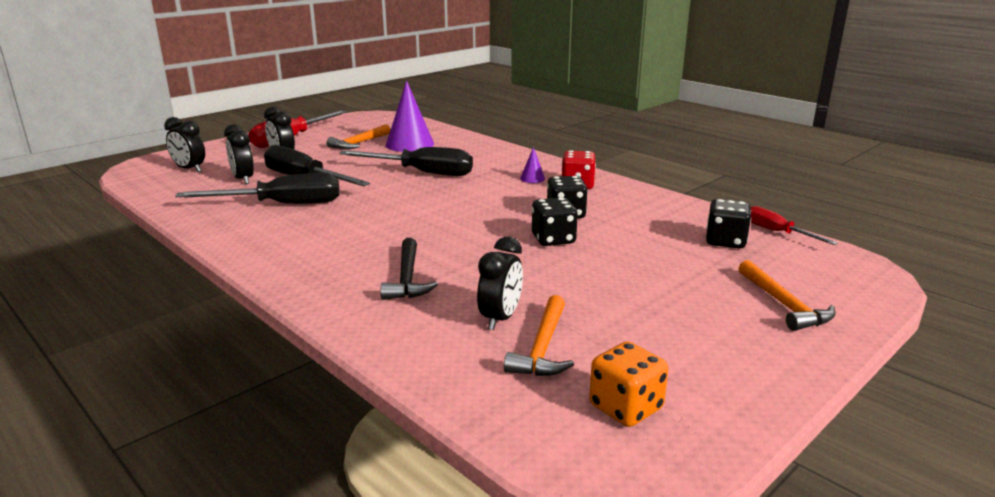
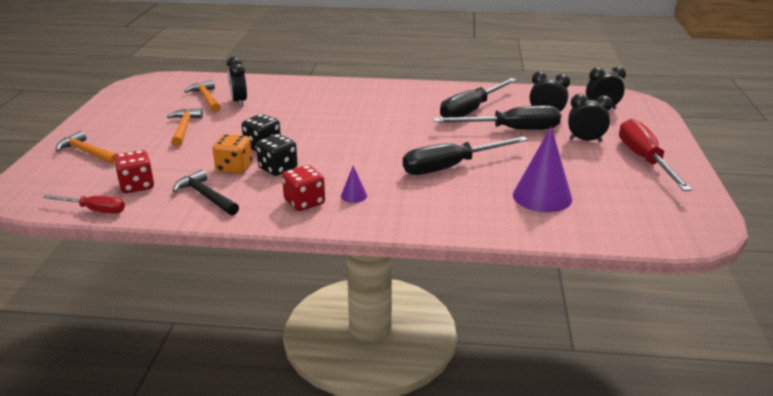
camera: 140 degrees right, 5 degrees up
orange hammer [326,124,390,150] -> orange hammer moved to [167,108,203,147]
black hammer [381,238,438,300] -> black hammer moved to [173,169,239,216]
orange dice [589,341,668,427] -> orange dice moved to [213,134,252,174]
black dice [706,199,751,248] -> red dice [114,150,154,193]

